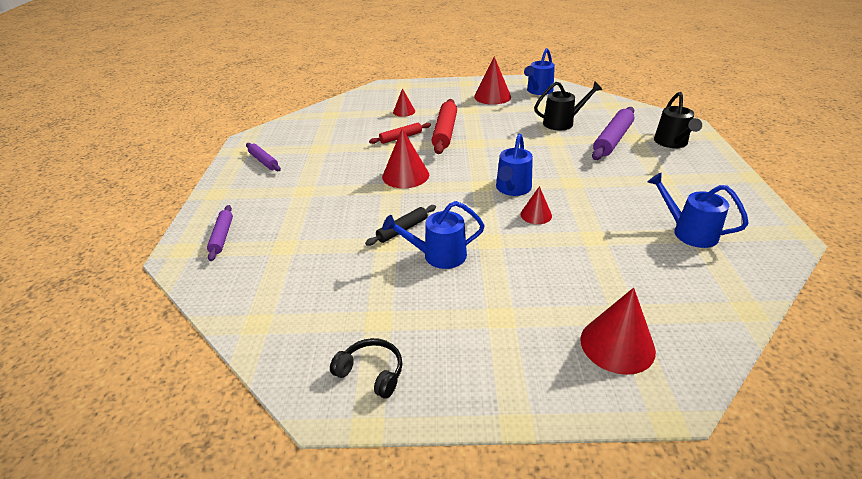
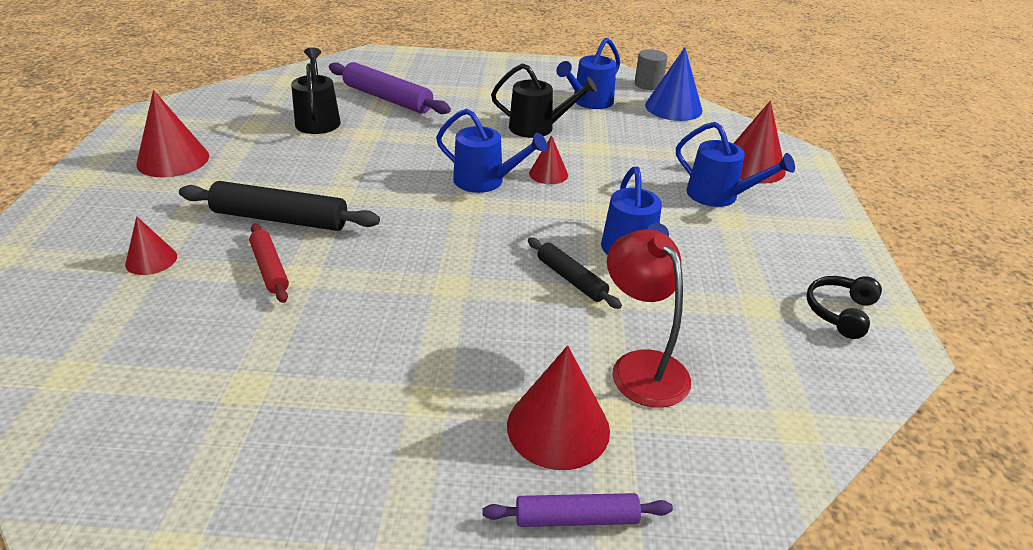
camera: 90 degrees left, 0 degrees up
purple rolling pin [246,143,281,171] -> none
red cone [382,129,429,188] -> red cone moved to [507,345,610,470]
red rolling pin [432,99,457,154] -> black rolling pin [179,181,380,231]
blue watering can [524,48,555,95] -> blue watering can moved to [676,122,795,207]
black watering can [654,92,702,148] -> black watering can moved to [491,63,597,138]
none -> red lamp [607,229,691,408]
none -> grey cylinder [635,49,668,90]
none -> blue cone [645,47,702,121]

